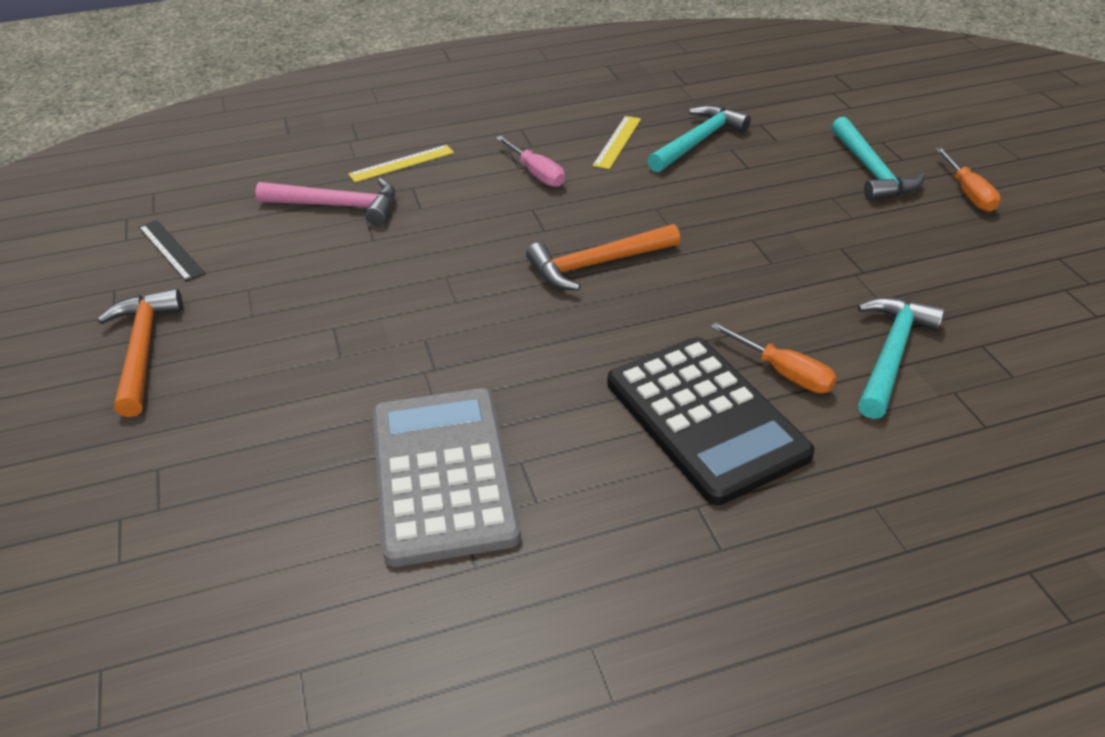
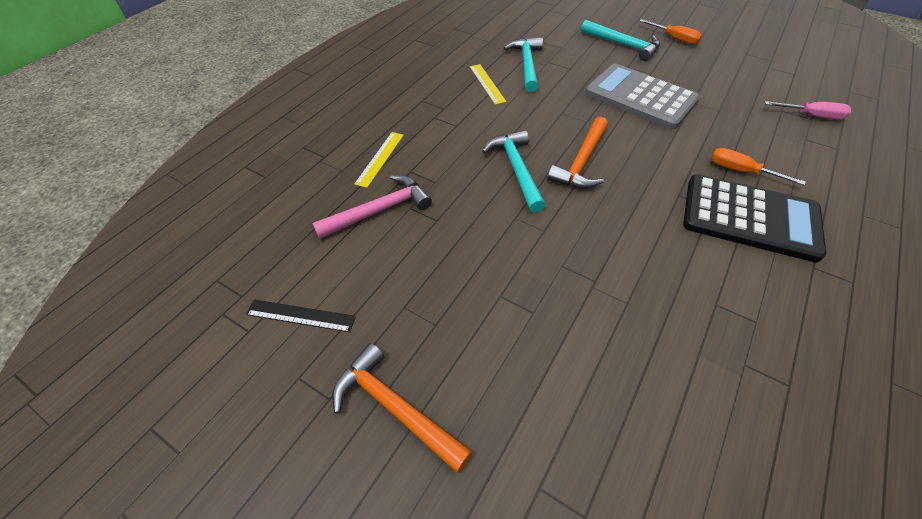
camera: 40 degrees left, 10 degrees up
grey calculator [372,388,521,567] -> grey calculator moved to [585,64,700,129]
pink screwdriver [496,136,565,187] -> pink screwdriver moved to [765,101,851,119]
orange screwdriver [711,322,837,393] -> orange screwdriver turned 150 degrees counterclockwise [711,148,806,185]
turquoise hammer [857,297,945,419] -> turquoise hammer moved to [482,130,546,213]

